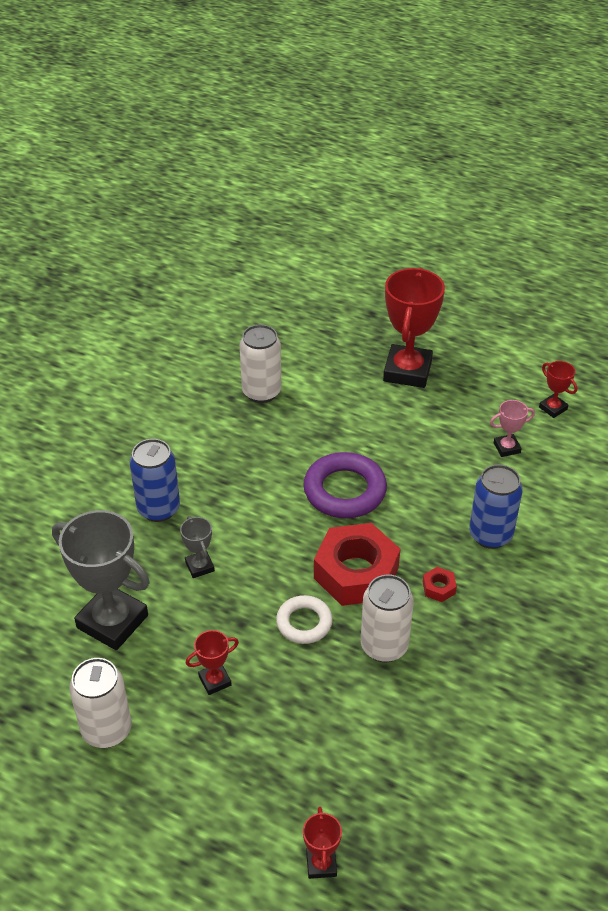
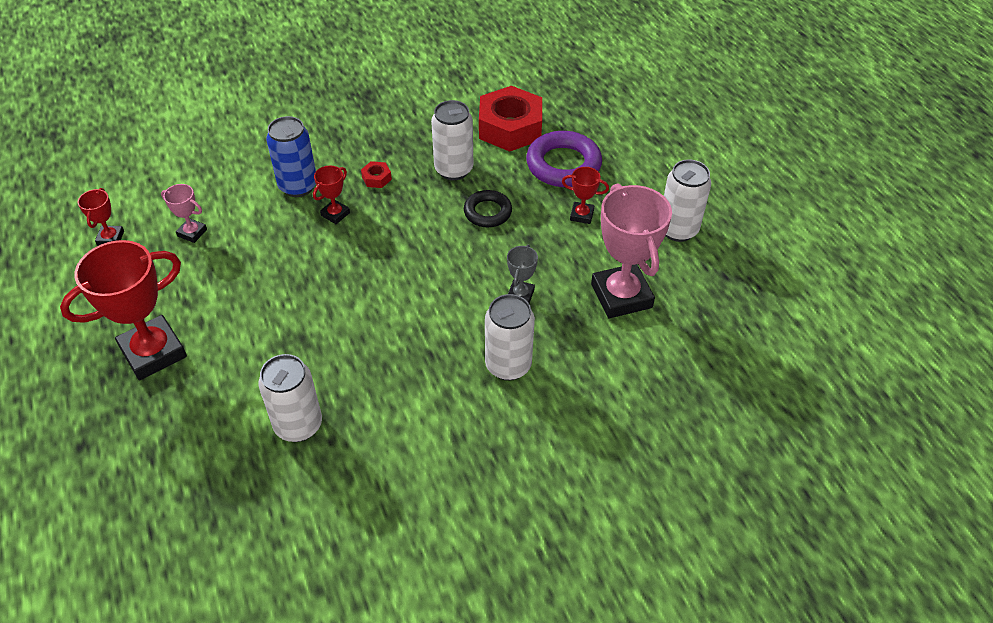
camera: 140 degrees left, 5 degrees up
grey trophy [52,510,149,650] -> pink trophy [591,183,672,318]
blue can [130,439,180,522] -> white can [485,294,535,381]
white ring [276,595,333,644] -> black ring [464,190,512,227]
purple ring [303,452,387,518] -> purple ring moved to [526,131,602,187]
red trophy [303,807,342,879] -> red trophy moved to [313,165,350,224]
red nut [314,523,400,606] -> red nut moved to [479,86,542,152]

